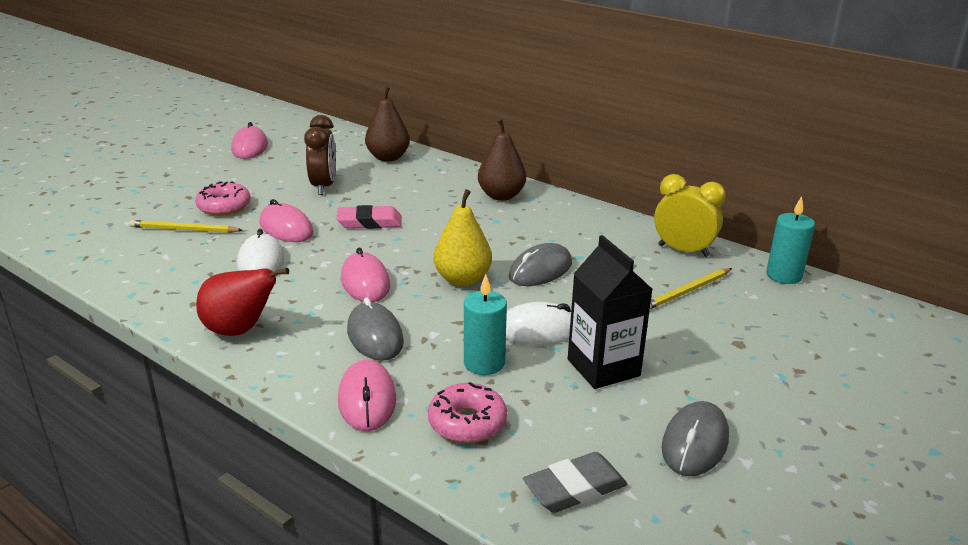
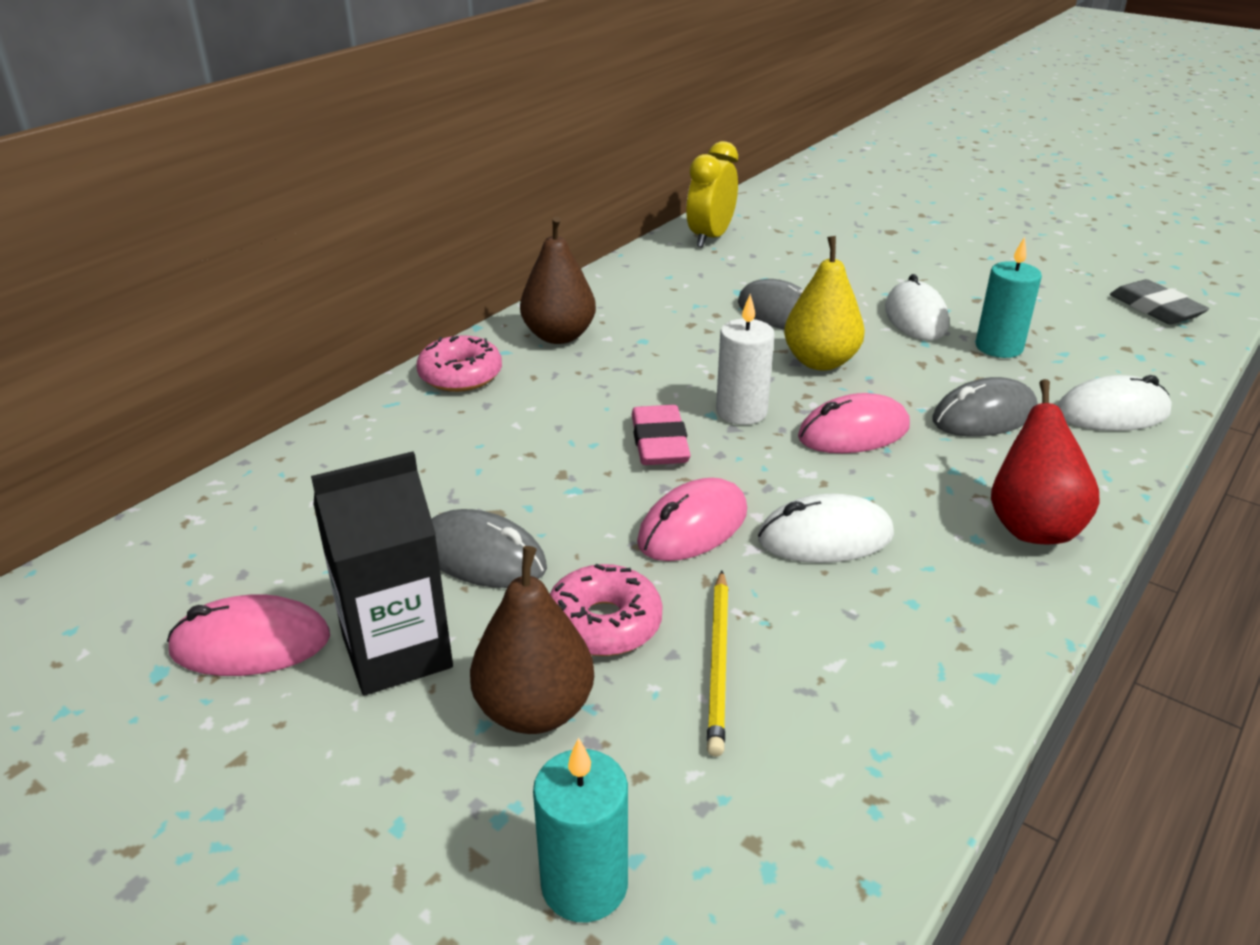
camera: 90 degrees left, 5 degrees up
brown clock [304,115,336,195] -> none
pink mouse [338,359,396,431] -> white mouse [1058,375,1172,431]
brown pear [365,85,410,162] -> brown pear moved to [470,546,594,734]
pink donut [428,382,507,443] -> pink donut moved to [417,335,502,392]
black carton [568,235,653,389] -> black carton moved to [311,451,453,696]
yellow pencil [650,268,732,309] -> none
grey mouse [662,401,729,476] -> grey mouse moved to [432,509,547,588]
turquoise candle [766,196,815,284] -> turquoise candle moved to [533,737,628,922]
none -> white candle [716,294,775,425]

